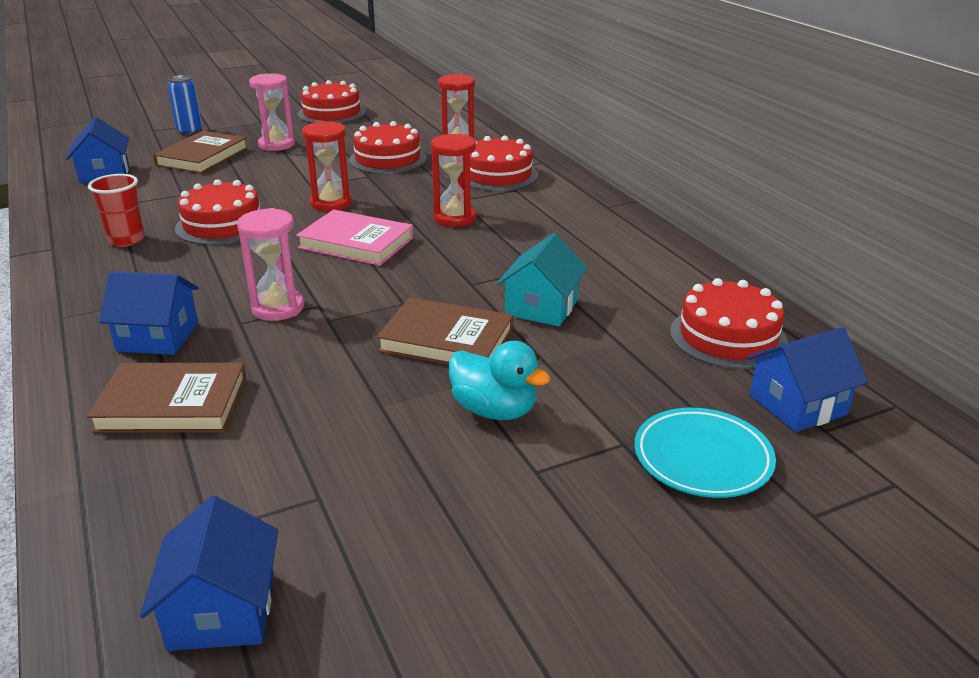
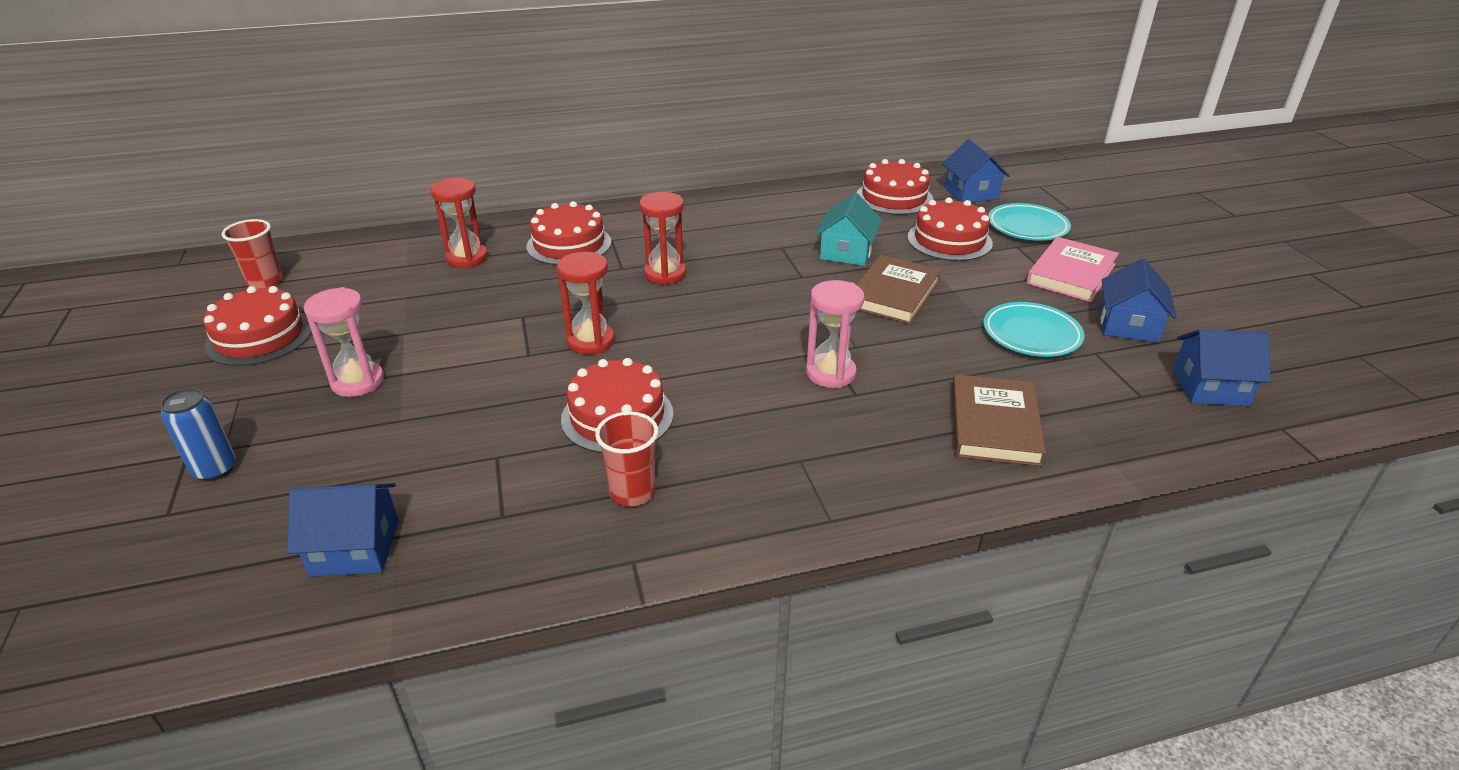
camera: 80 degrees left, 5 degrees up
blue house [99,271,199,355] -> blue house moved to [1100,258,1177,343]
brown book [153,131,248,174] -> none
pink book [296,209,414,266] -> pink book moved to [1026,237,1119,302]
red cake [349,121,427,174] -> red cake moved to [908,197,993,261]
turquoise duck [448,341,551,420] -> none
turquoise house [497,233,588,326] -> turquoise house turned 75 degrees clockwise [815,193,882,266]
none -> red cup [222,219,283,289]
none -> turquoise plate [984,302,1085,357]

